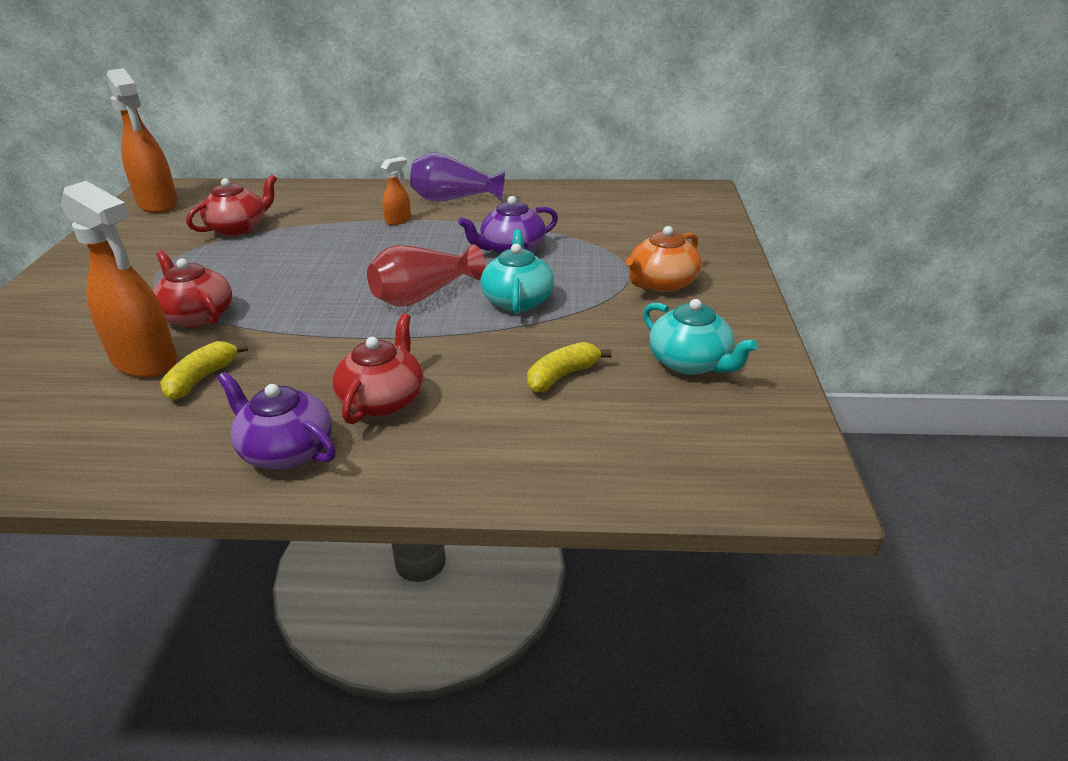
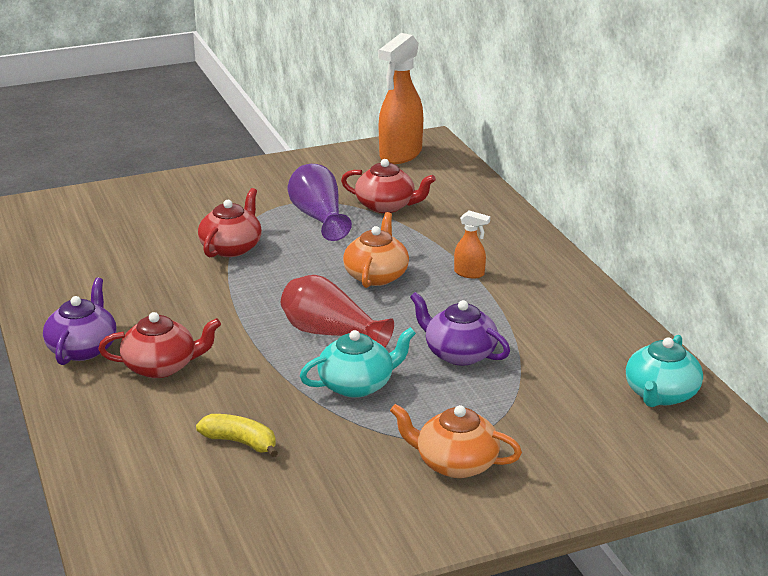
camera: 65 degrees right, 5 degrees down
orange spray bottle [61,181,177,378] -> none
yellow banana [160,341,248,400] -> none
purple vase [410,153,505,202] -> purple vase moved to [288,164,352,241]
turquoise teapot [643,299,758,375] -> turquoise teapot moved to [626,335,703,407]
none -> orange teapot [343,212,409,288]

